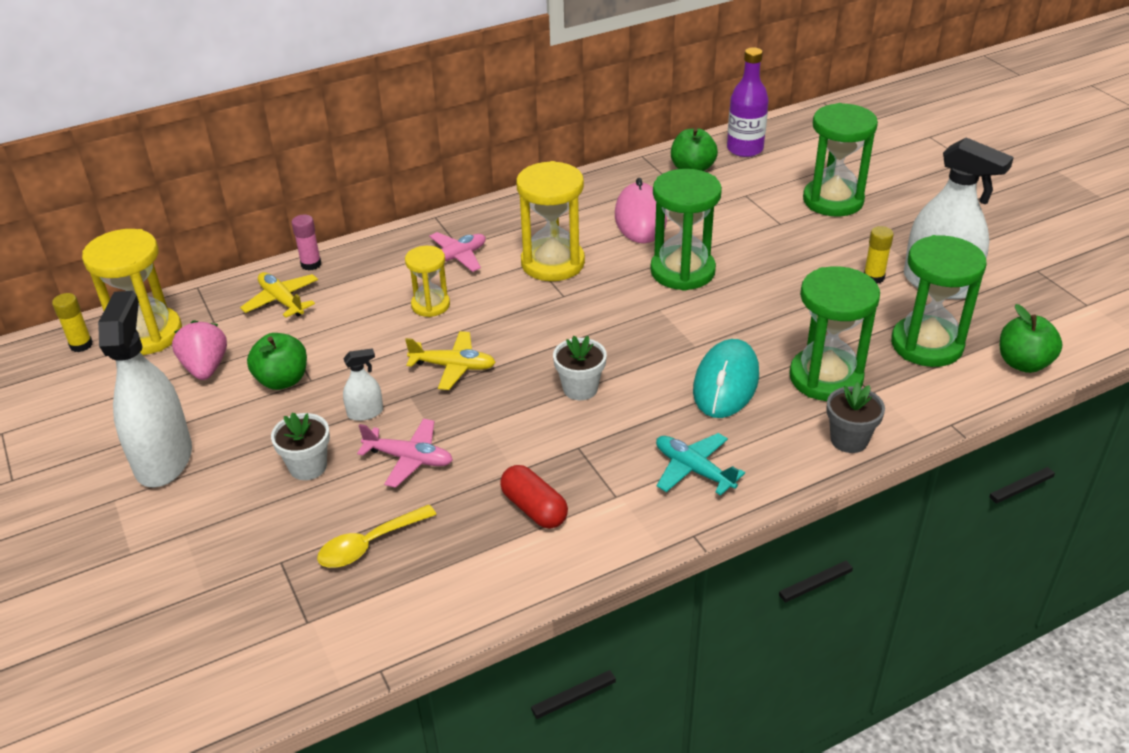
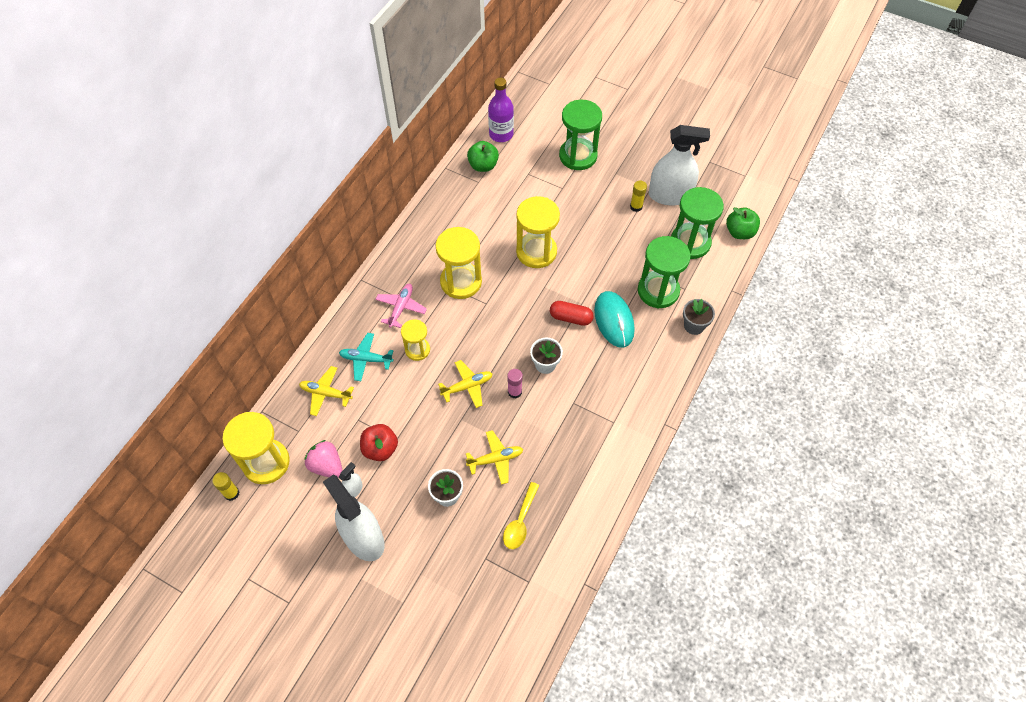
camera: 35 degrees left, 20 degrees up
green apple [247,333,307,390] -> red apple [360,424,398,461]
pink glue stick [292,215,321,270] -> pink glue stick moved to [507,369,523,399]
white spray bottle [343,348,383,421] -> white spray bottle moved to [339,462,363,497]
pink plane [357,418,453,488] -> yellow plane [466,430,523,485]
red capsule [500,465,568,529] -> red capsule moved to [550,301,594,326]
pink mouse [615,178,667,243] -> none
green hourglass [650,169,722,291] -> yellow hourglass [516,196,560,268]
turquoise plane [656,433,745,496] -> turquoise plane moved to [339,333,394,381]

